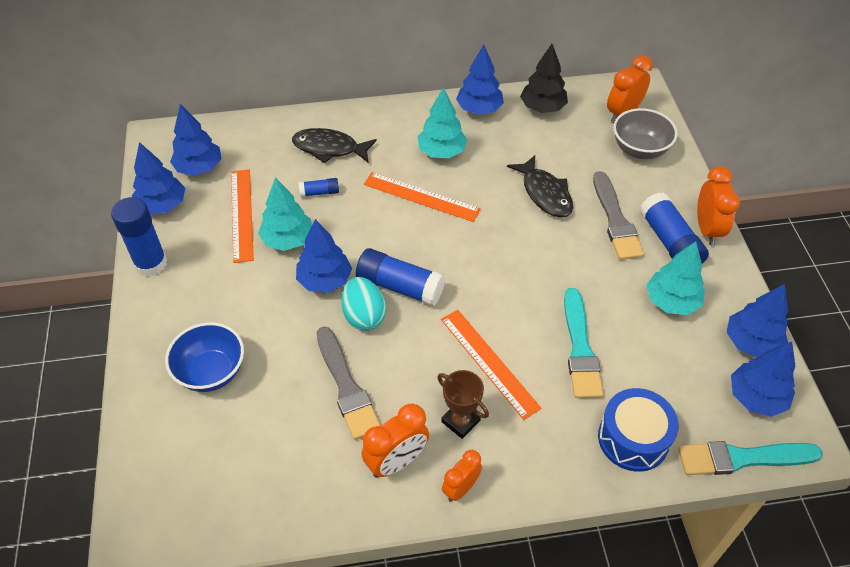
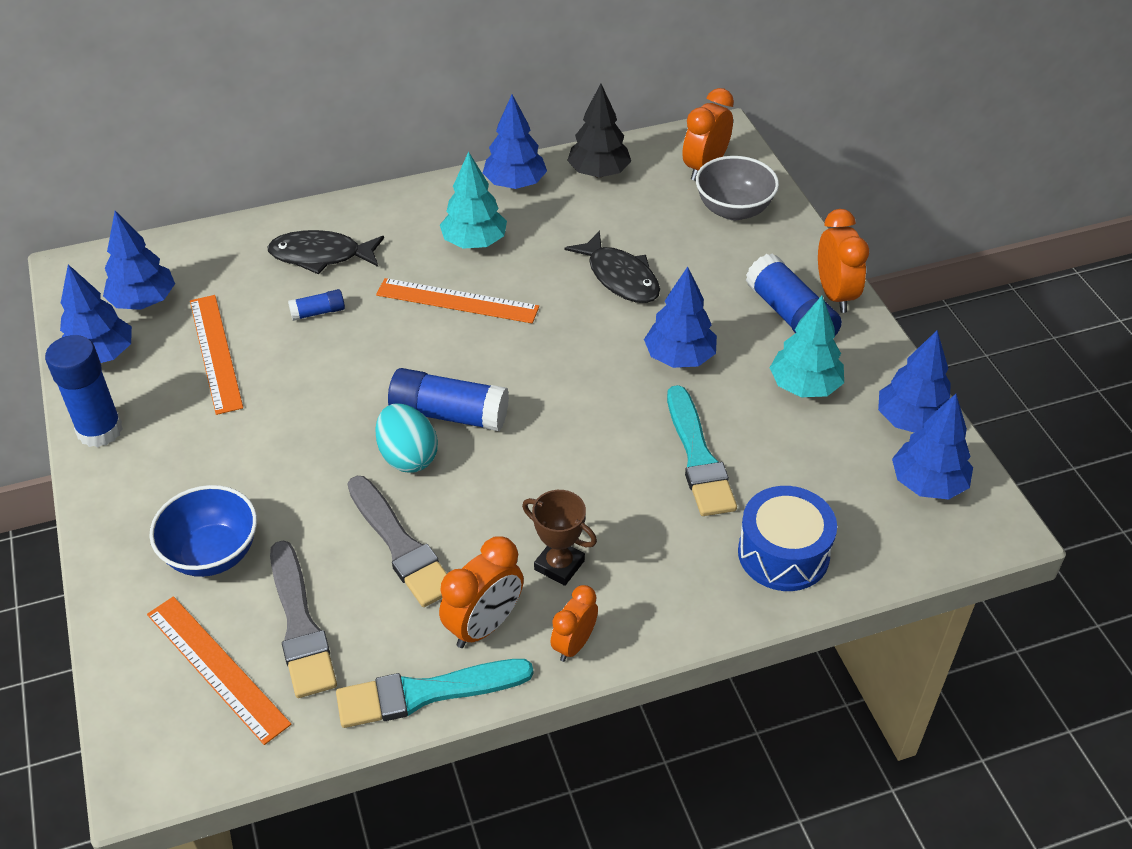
camera: 10 degrees left, 5 degrees down
turquoise tree [258,177,312,251] -> none
blue tree [296,219,352,293] -> blue tree moved to [644,267,717,368]
orange ruler [441,310,542,420] -> orange ruler moved to [147,596,291,745]
grey brush [593,171,644,260] -> grey brush moved to [270,540,337,698]
turquoise brush [678,441,823,475] -> turquoise brush moved to [336,659,533,728]

